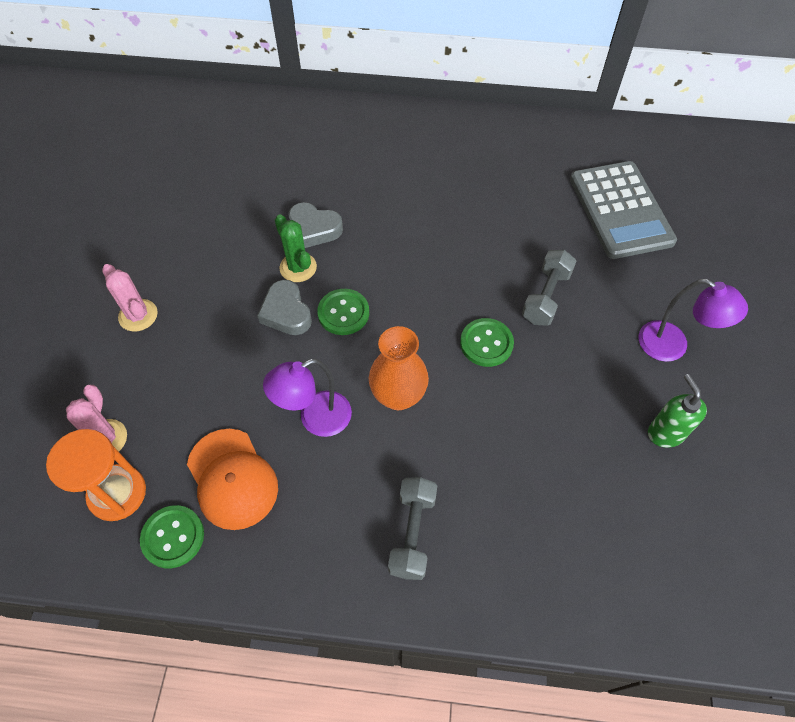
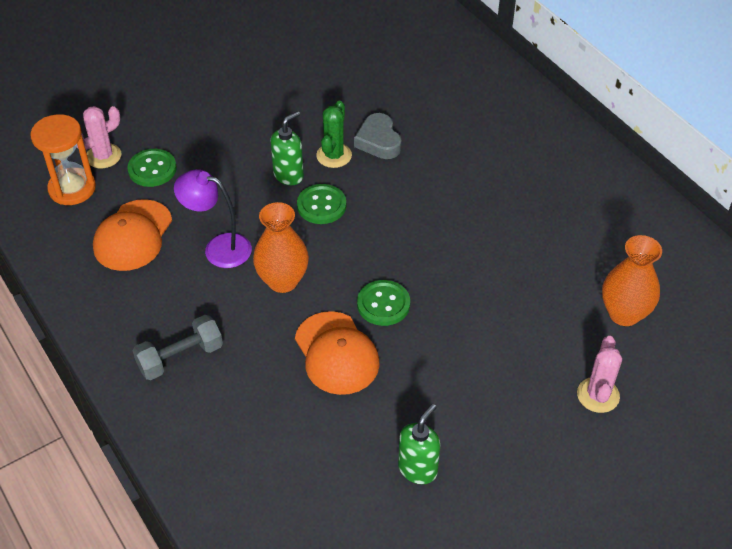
camera: 50 degrees right, 10 degrees down
pink cactus [102,264,158,331] -> pink cactus moved to [577,336,622,413]
green button [140,505,204,568] -> green button moved to [127,149,177,187]
grey heart [257,280,312,335] -> green soap dispenser [271,111,304,185]
grey dumbbell [522,250,576,326] -> none
grey calculator [570,161,677,259] -> orange vase [602,235,662,326]
purple lamp [639,279,748,362] -> none
none -> orange cap [295,311,380,395]

